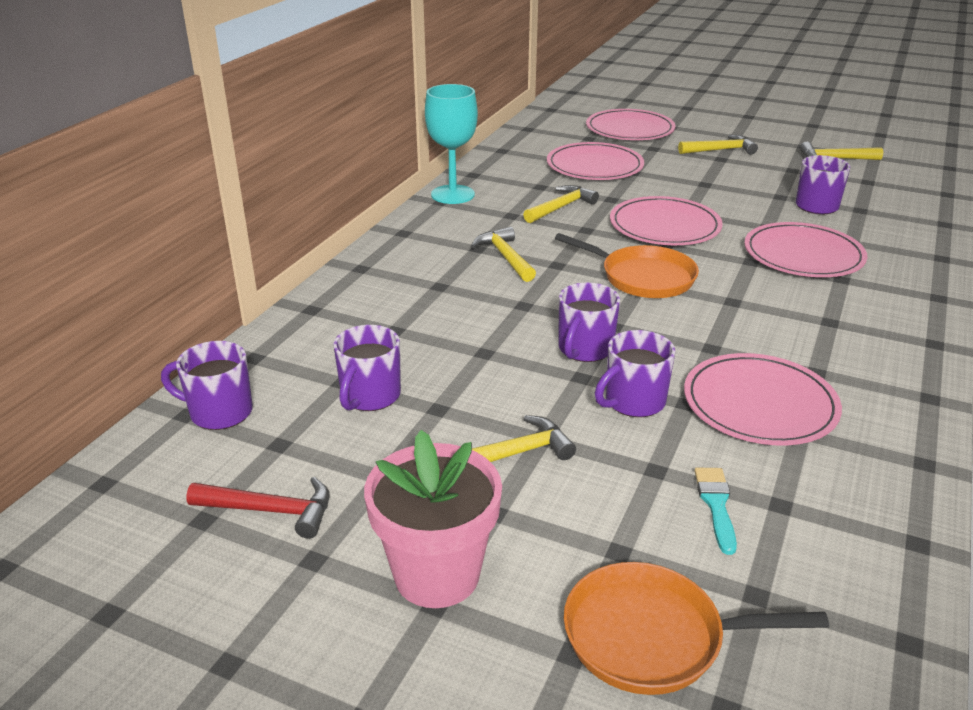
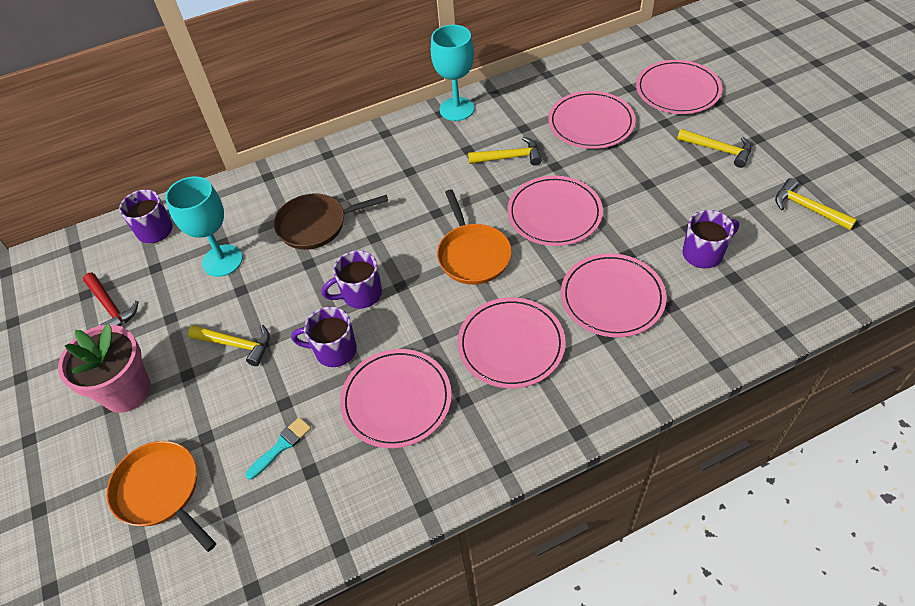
camera: 45 degrees right, 20 degrees up
purple mug [333,325,401,411] -> turquoise goblet [165,176,243,277]
yellow hammer [471,227,536,282] -> none
none -> brown pan [274,193,388,250]
none -> pink plate [457,297,565,388]

